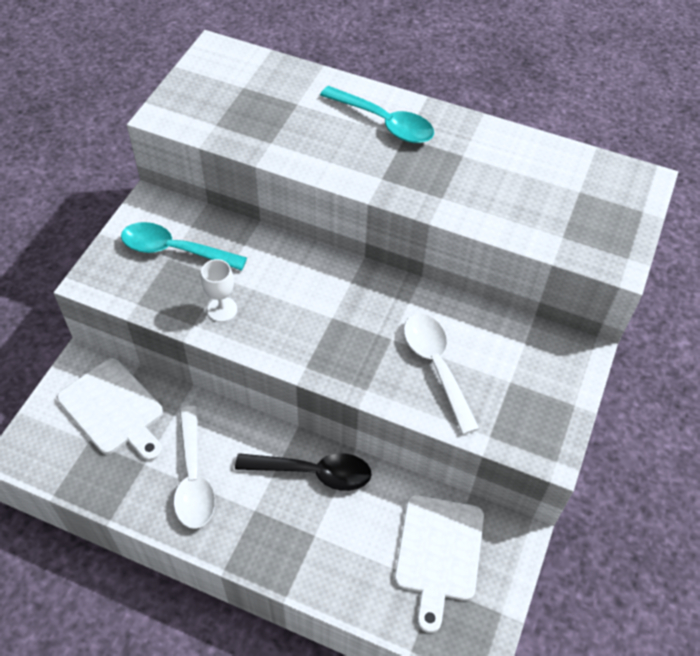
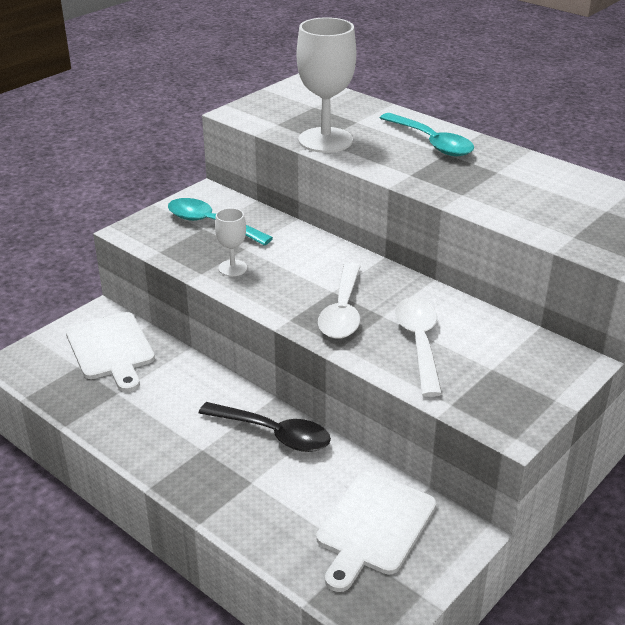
camera: 20 degrees right, 20 degrees down
white spoon [174,406,215,529] -> white spoon moved to [318,262,361,339]
none -> white goblet [297,17,356,153]

